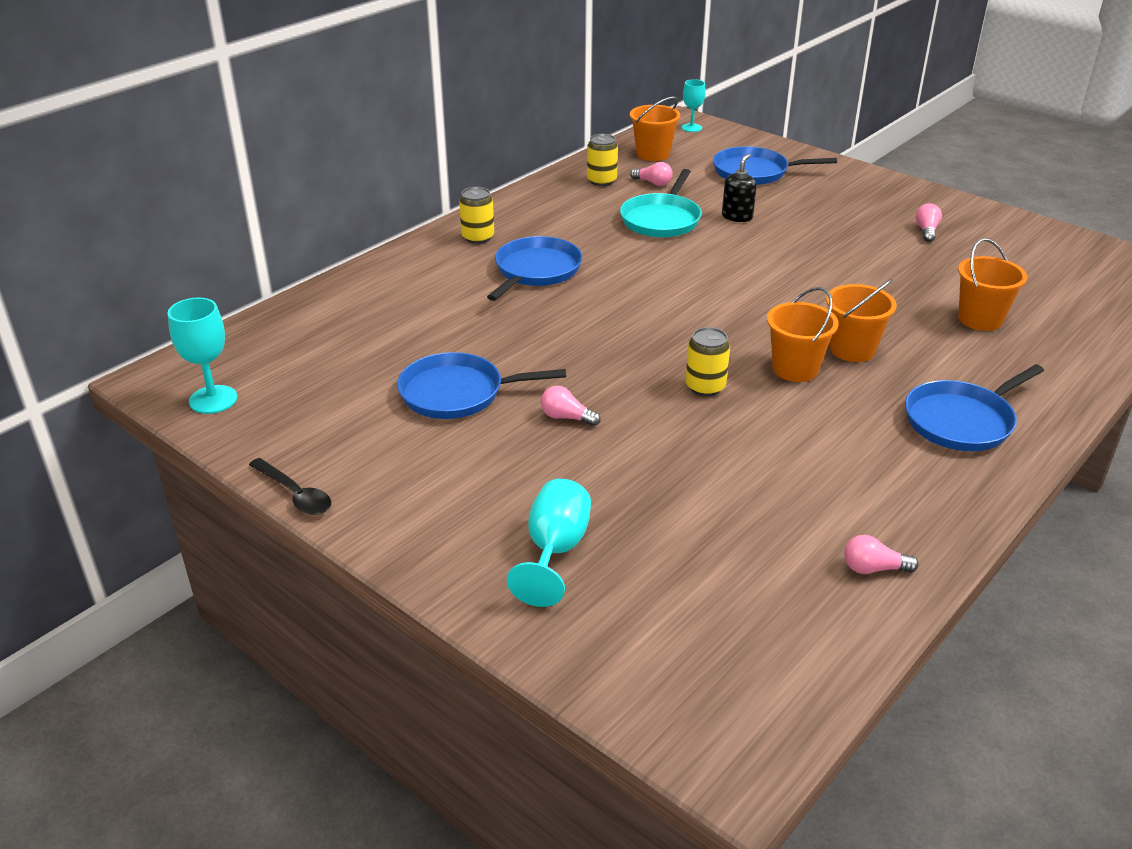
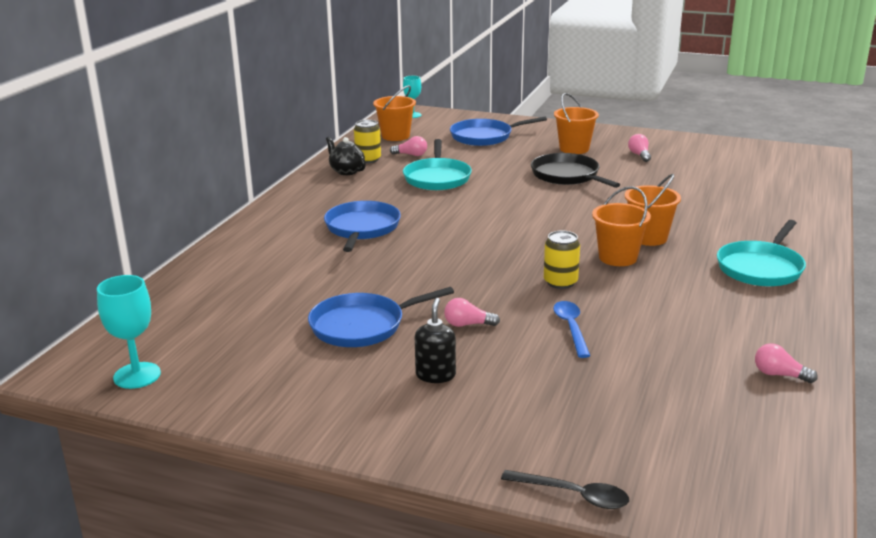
camera: 20 degrees left, 10 degrees down
black spoon [249,458,331,515] -> black spoon moved to [501,470,629,509]
yellow can [459,187,494,244] -> none
turquoise goblet [507,479,591,607] -> none
black soap dispenser [722,154,757,222] -> black soap dispenser moved to [415,298,456,383]
pink light bulb [844,535,919,574] -> pink light bulb turned 45 degrees clockwise [755,343,818,383]
blue pan [905,364,1044,451] -> turquoise pan [717,220,806,286]
orange bucket [958,238,1027,331] -> orange bucket moved to [554,93,599,154]
none -> black teapot [326,137,366,175]
none -> black pan [531,153,620,188]
none -> blue spoon [553,301,590,358]

